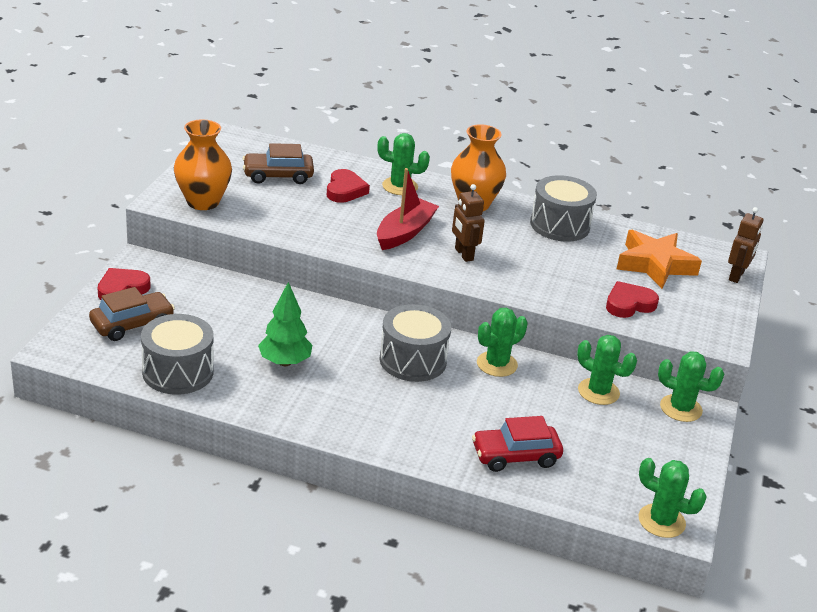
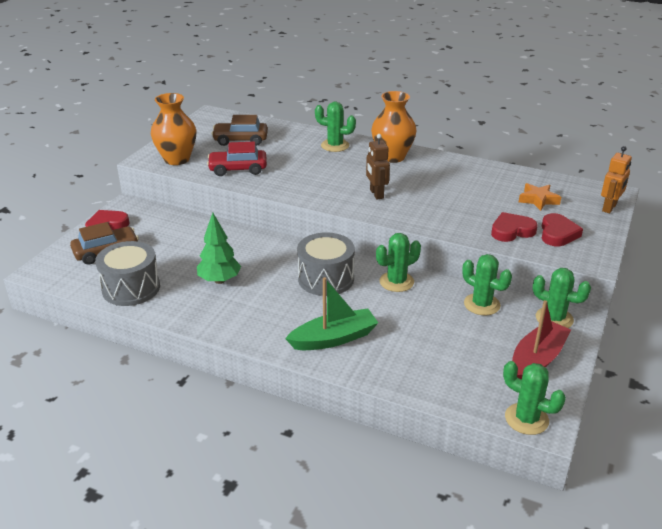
camera: 10 degrees right, 0 degrees up
red heart [327,169,370,203] -> red heart moved to [542,213,583,246]
red boat [377,168,439,250] -> red boat moved to [512,300,571,379]
red car [472,416,563,472] -> red car moved to [207,142,267,176]
grey drum [530,175,597,242] -> none
orange star [617,230,702,289] -> orange star [519,183,561,211], size x0.59
brown robot [728,207,763,283] -> orange robot [601,146,632,213]
none -> green boat [285,277,378,350]

